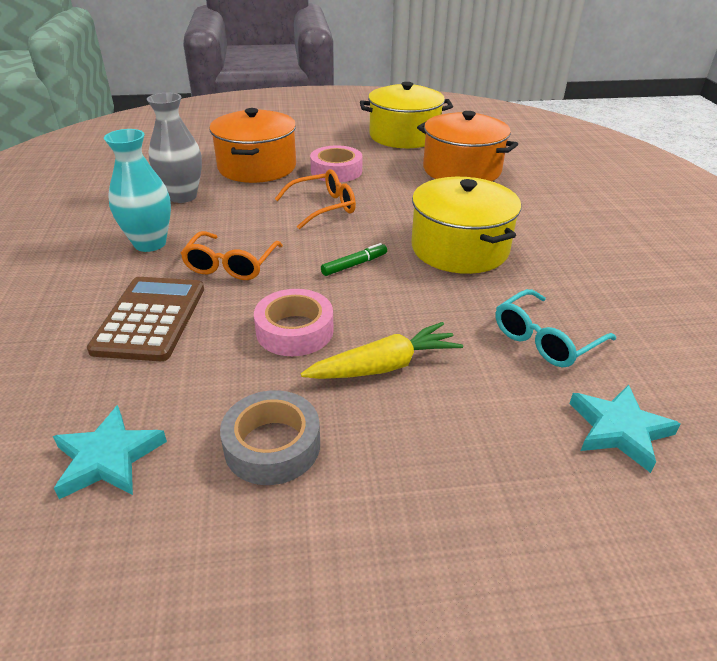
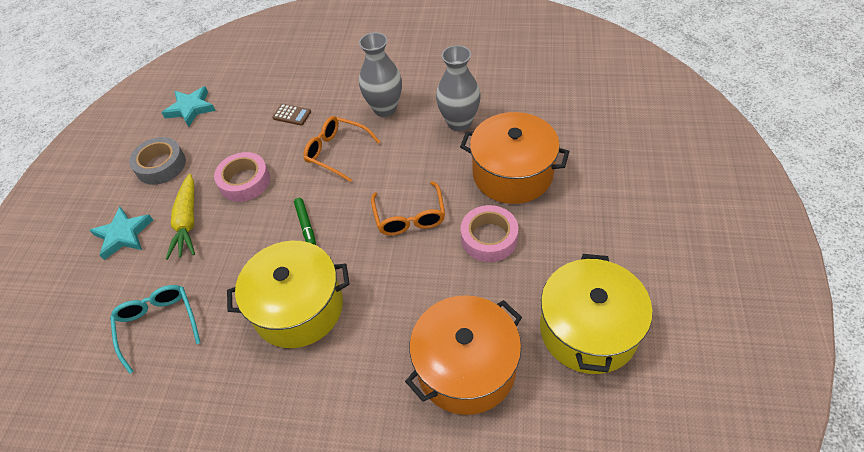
camera: 110 degrees right, 15 degrees up
brown calculator [87,277,204,361] -> brown calculator [272,104,311,126], size x0.45
turquoise vase [104,129,171,252] -> grey vase [359,32,402,117]
turquoise star [569,384,681,473] -> turquoise star moved to [89,207,153,260]

